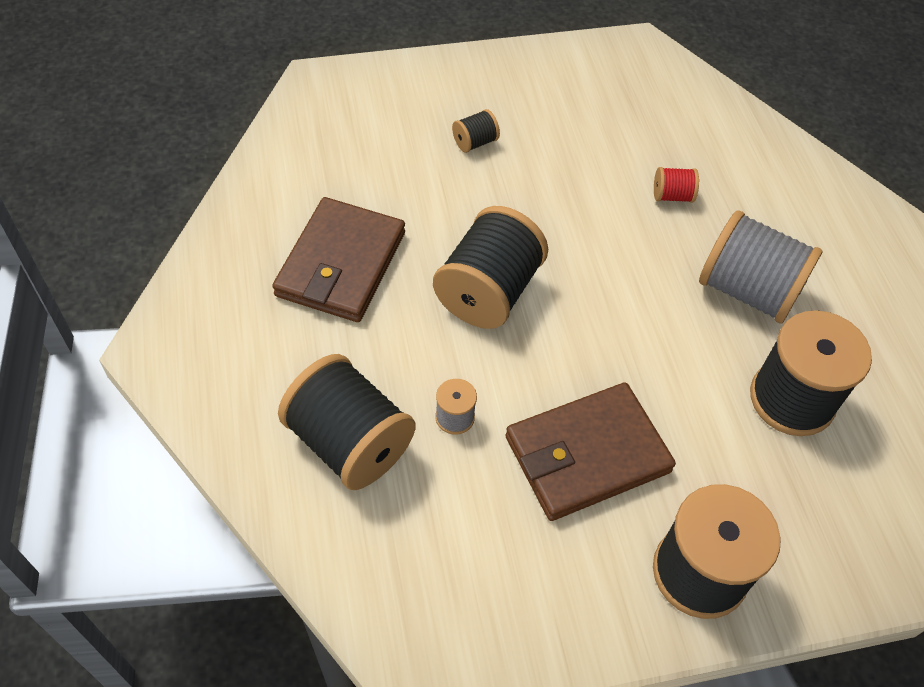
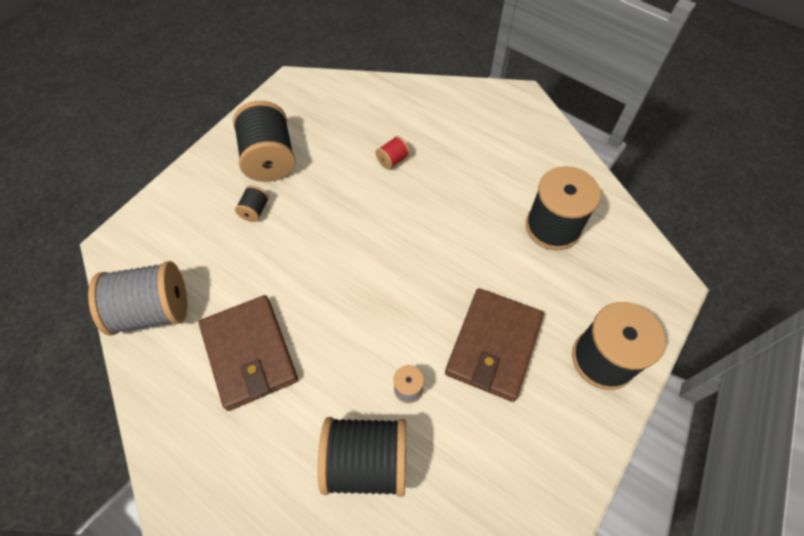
camera: 40 degrees left, 5 degrees up
black spool [433,206,548,329] -> black spool moved to [233,101,296,182]
grey spool [699,210,823,324] -> grey spool moved to [88,261,187,336]

